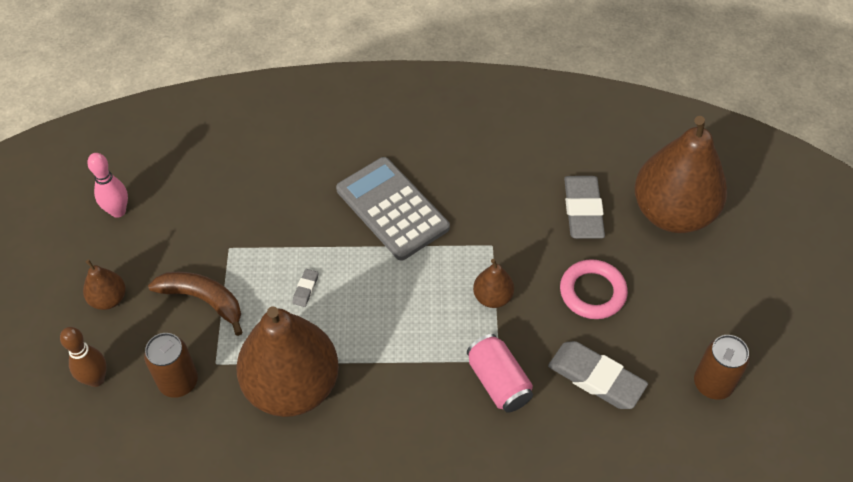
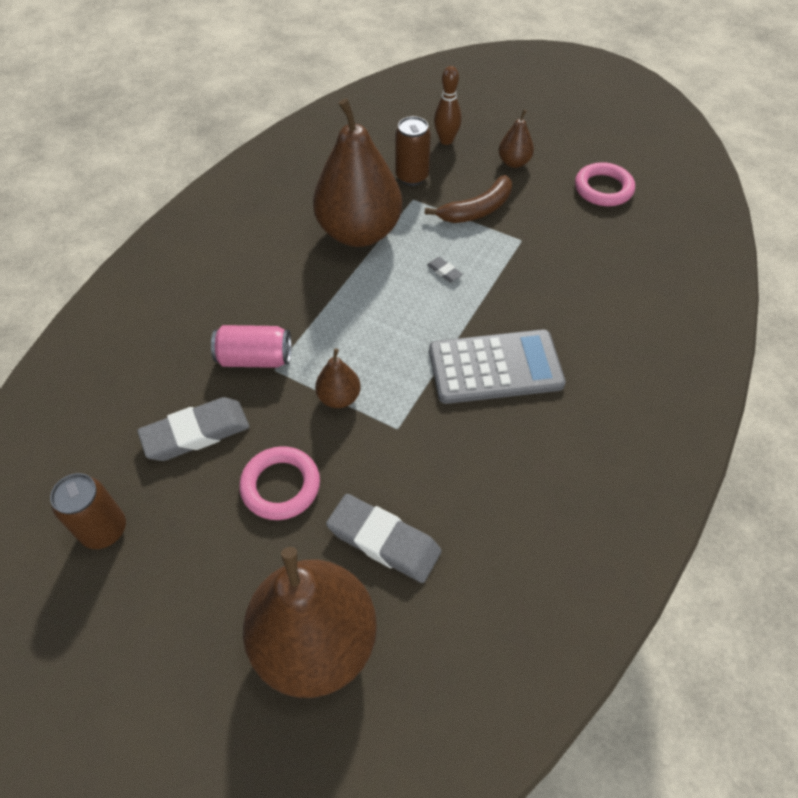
camera: 120 degrees right, 0 degrees up
pink bowling pin [87,153,128,218] -> pink ring [575,162,635,206]

